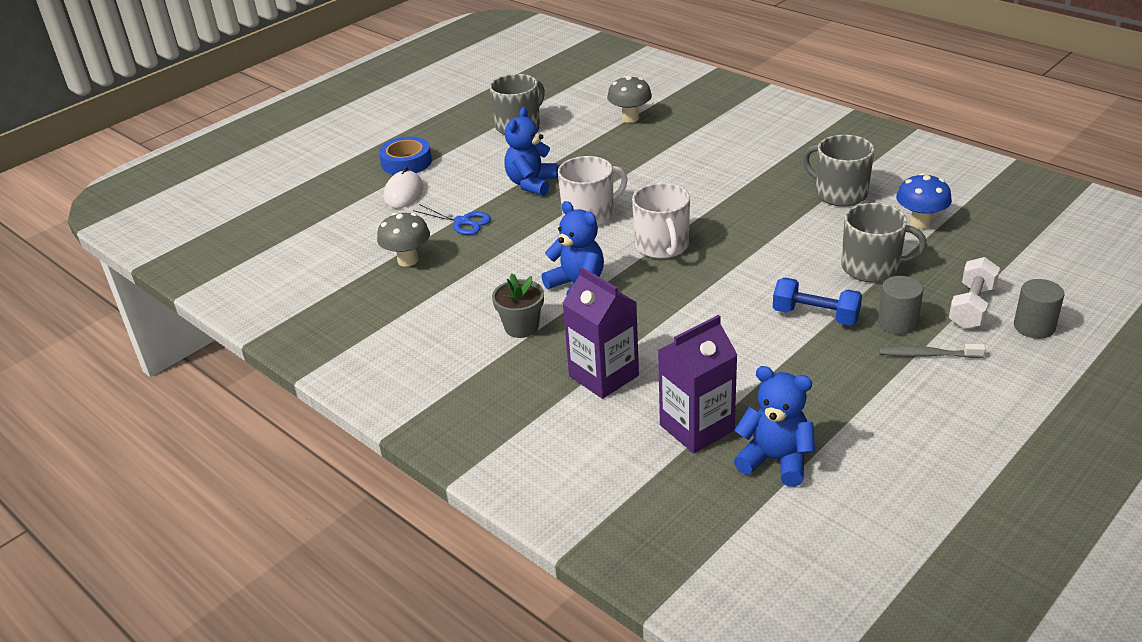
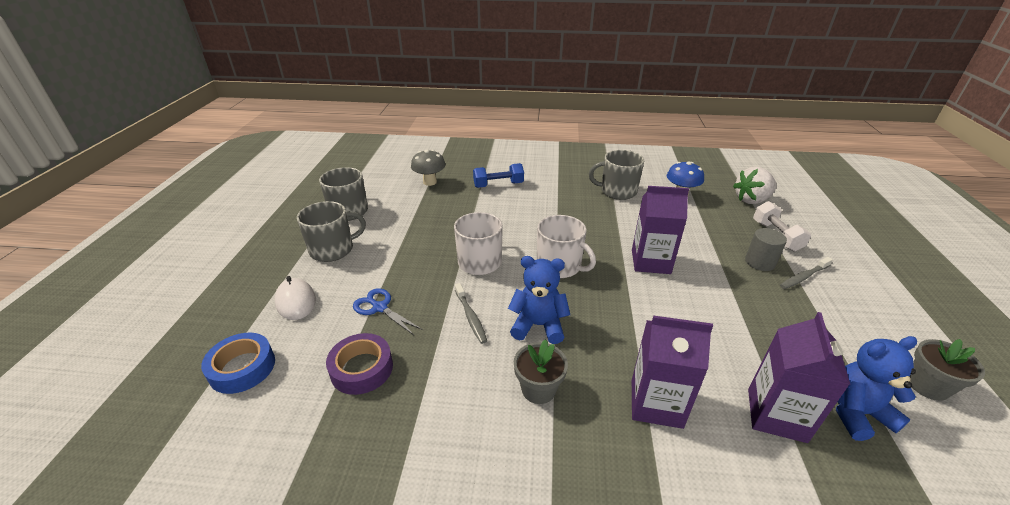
camera: 40 degrees left, 0 degrees up
grey mushroom [377,212,430,267] -> purple tape [326,333,393,395]
blue tape [379,136,432,175] -> blue tape moved to [201,333,275,394]
blue scissors [413,204,491,235] -> blue scissors turned 135 degrees counterclockwise [353,288,423,335]
blue teddy bear [505,107,558,196] -> none
blue dumbbell [773,278,862,325] -> blue dumbbell moved to [473,163,524,188]
grey mug [841,203,927,282] -> grey mug moved to [297,201,366,262]
grey cylinder [1014,279,1064,339] -> none
none -> grey toothbrush [455,283,487,344]
none -> purple carton [632,186,689,274]
none -> white strawberry [733,167,777,204]
none -> grey flower pot [909,339,985,401]

